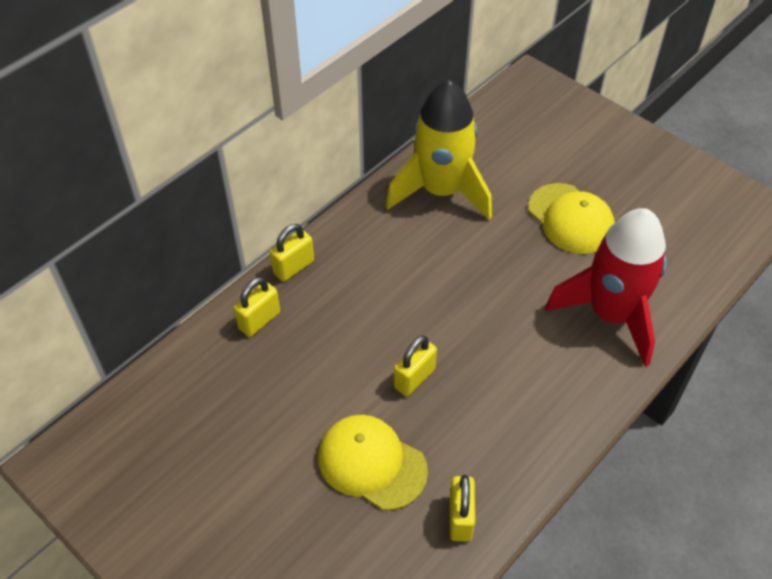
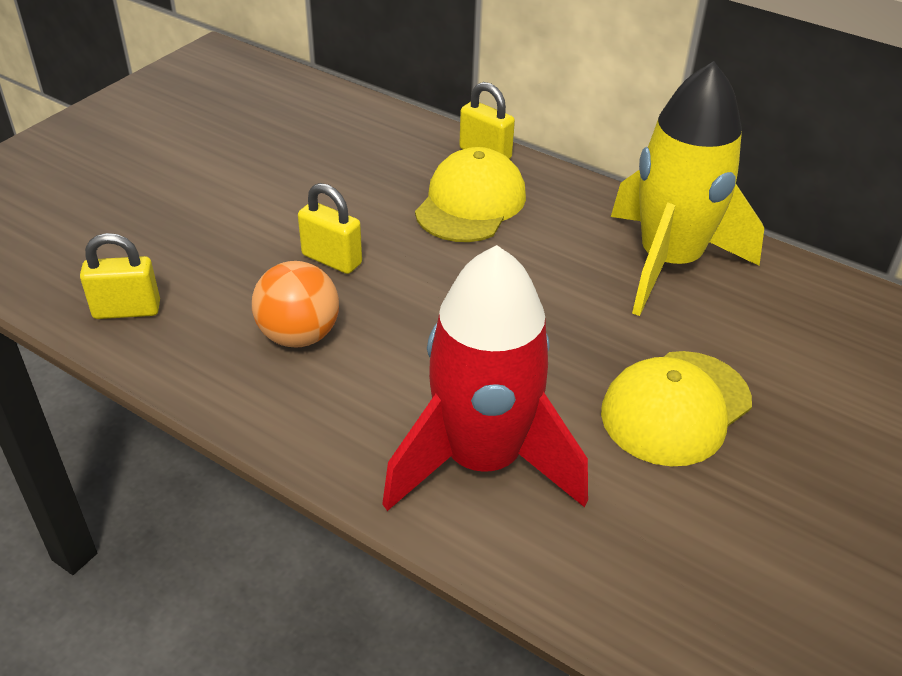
camera: 80 degrees right, 10 degrees down
yellow padlock [234,277,280,337] -> none
yellow cap [318,415,428,511] -> yellow cap moved to [415,147,526,242]
none -> orange ball [252,261,339,348]

